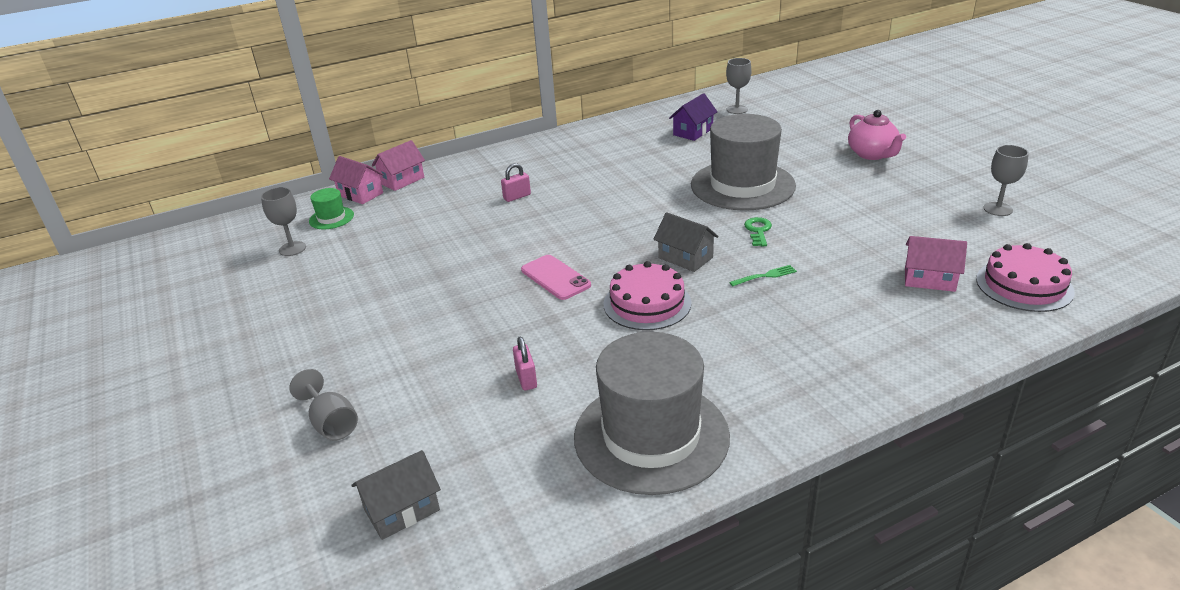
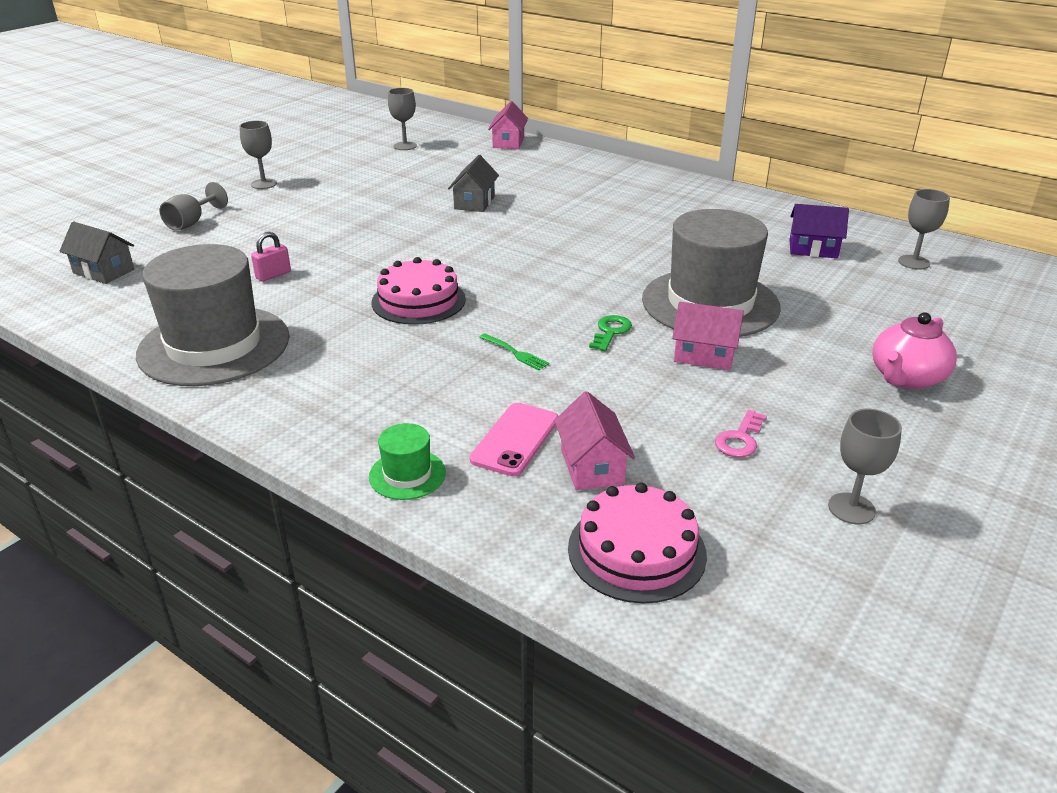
camera: 60 degrees right, 0 degrees up
green hat [309,188,354,229] -> green hat moved to [369,423,446,500]
pink house [372,140,425,191] -> pink house moved to [672,302,744,370]
pink padlock [501,163,531,202] -> none
pink phone [521,255,591,300] -> pink phone moved to [470,403,558,476]
grey house [653,212,719,272] -> grey house moved to [448,155,499,212]
green key [744,217,772,246] -> green key turned 45 degrees counterclockwise [589,315,632,351]
none -> grey goblet [240,121,277,189]
none -> pink key [715,410,767,457]

